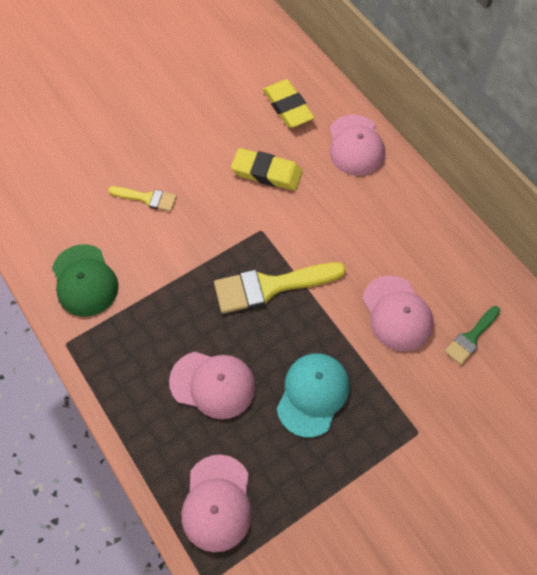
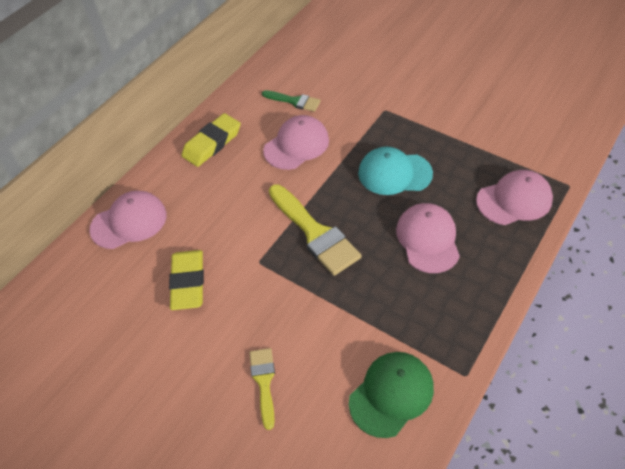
camera: 110 degrees left, 10 degrees down
yellow eraser [263,79,315,128] -> yellow eraser moved to [181,113,241,167]

